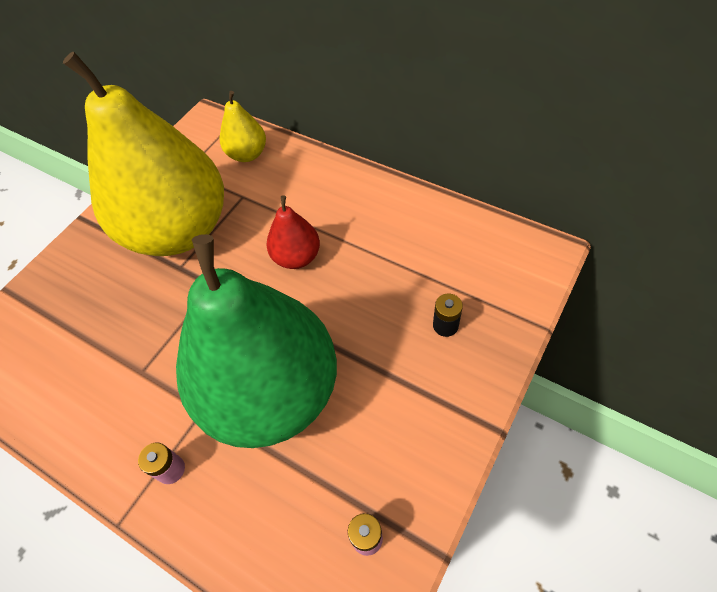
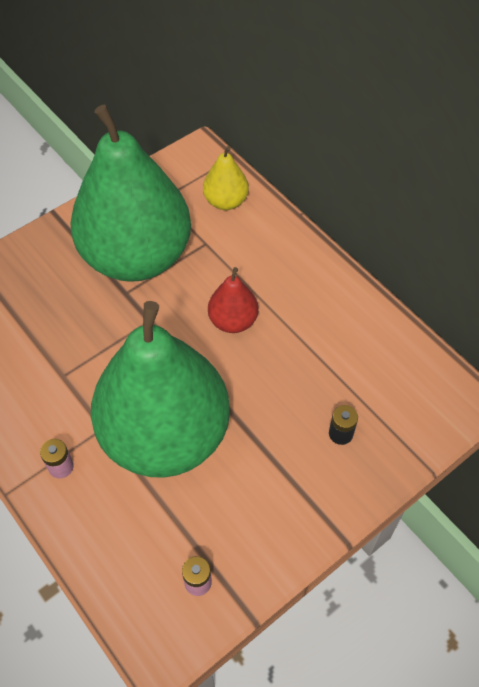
camera: 15 degrees right, 0 degrees up
yellow pear [63,52,224,256] -> green pear [70,105,191,282]

